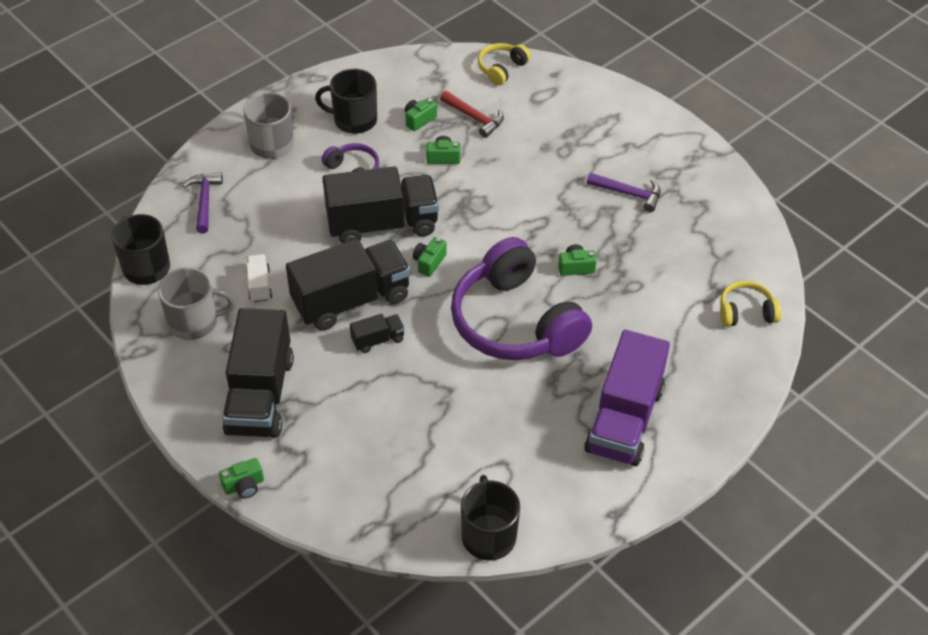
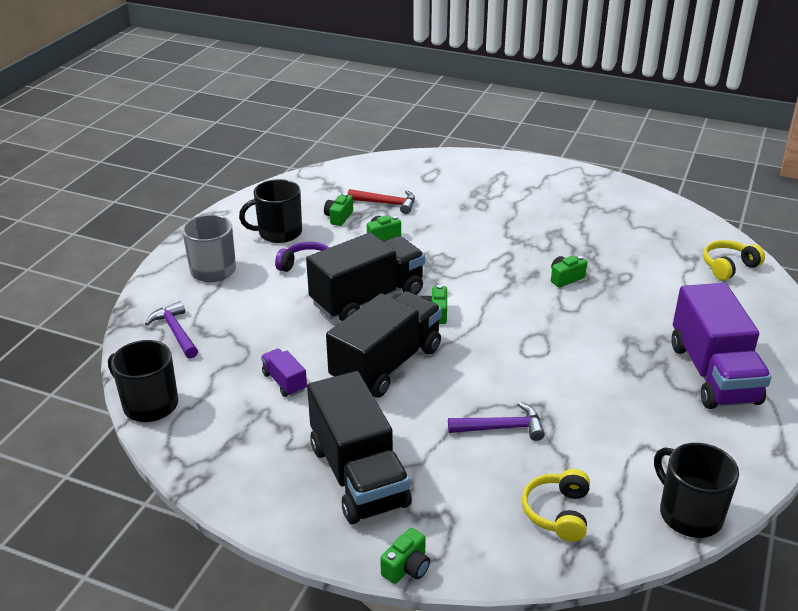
camera: 25 degrees left, 15 degrees down
grey mug [158,267,234,340] -> none
white truck [246,254,272,302] -> purple truck [261,349,307,397]
black truck [350,314,405,353] -> none
purple headphones [451,237,592,360] -> none
yellow headphones [478,43,531,86] -> yellow headphones moved to [522,469,590,542]
purple hammer [587,173,661,212] -> purple hammer moved to [448,402,545,441]

